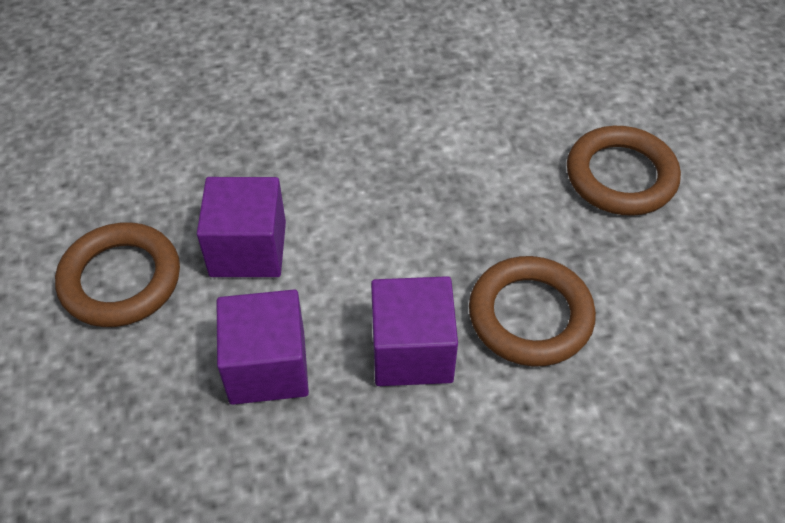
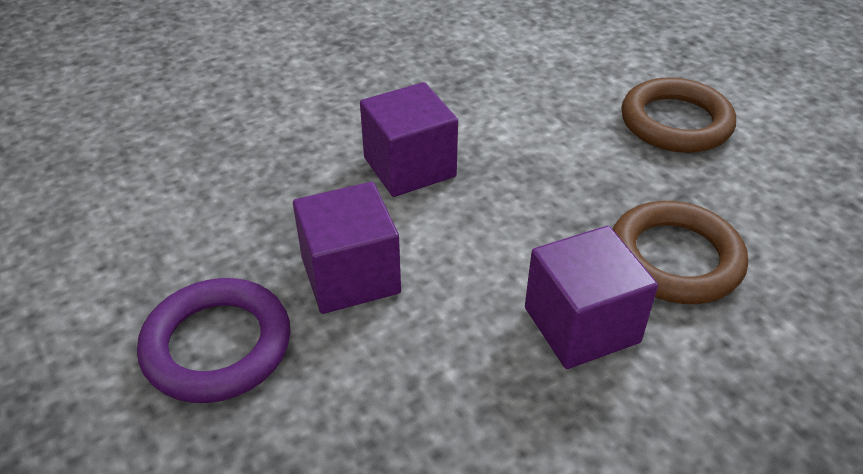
camera: 20 degrees left, 10 degrees down
brown ring [55,222,180,327] -> purple ring [137,278,291,403]
purple cube [217,290,309,405] -> purple cube moved to [360,82,458,197]

